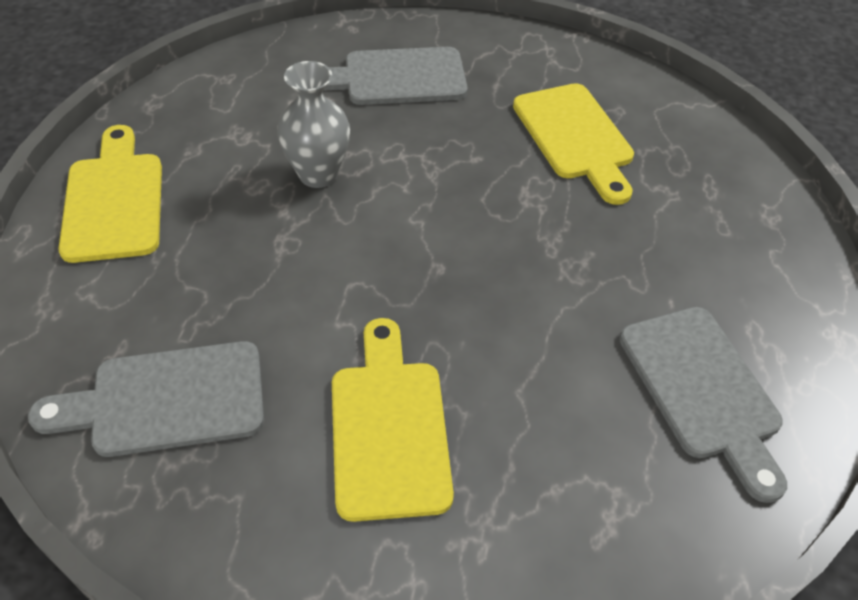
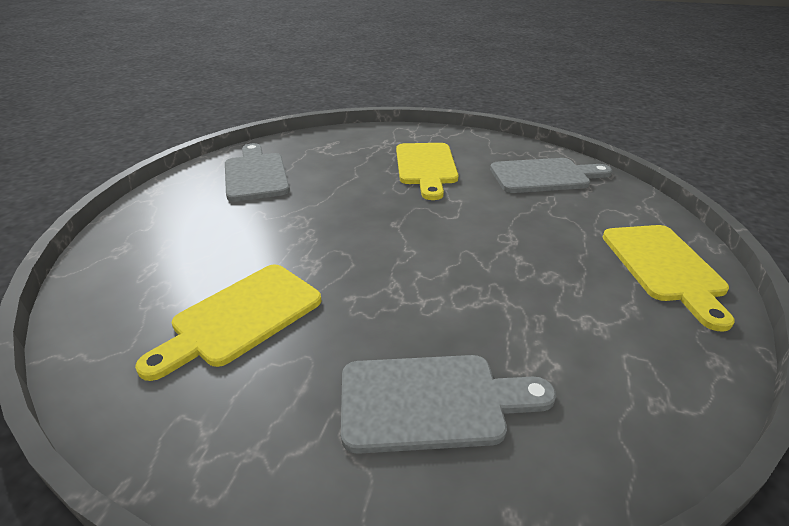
camera: 175 degrees left, 15 degrees down
grey vase [277,61,350,188] -> none
yellow cutting board [513,83,634,205] -> yellow cutting board turned 120 degrees counterclockwise [135,264,322,381]

